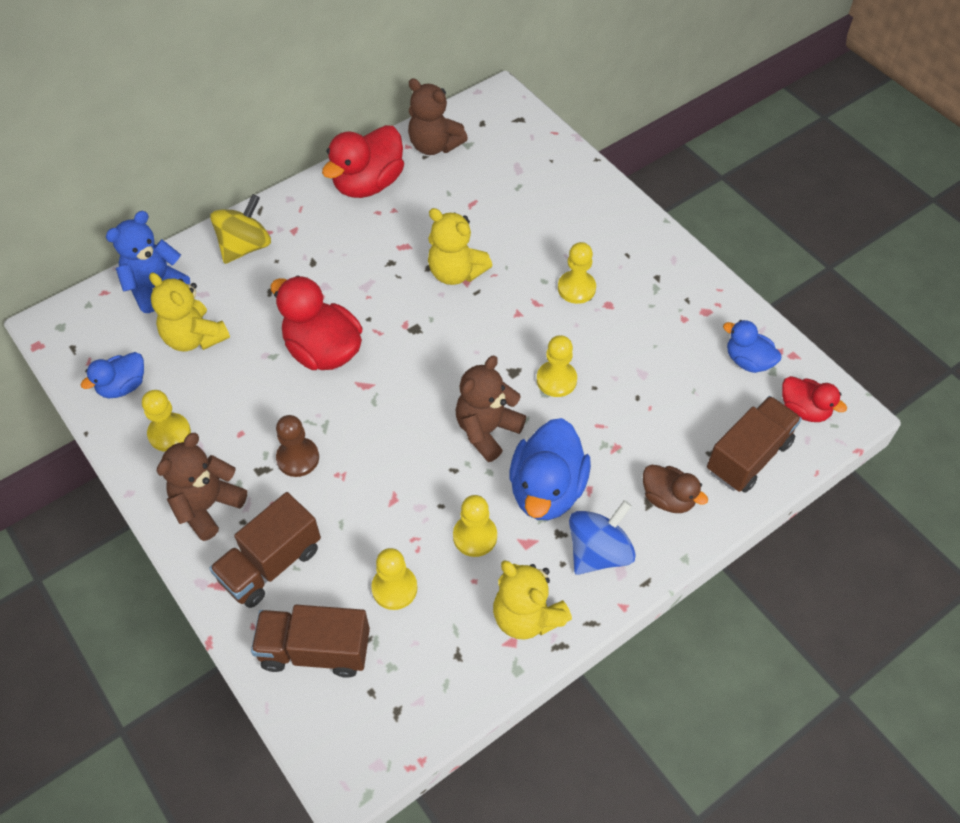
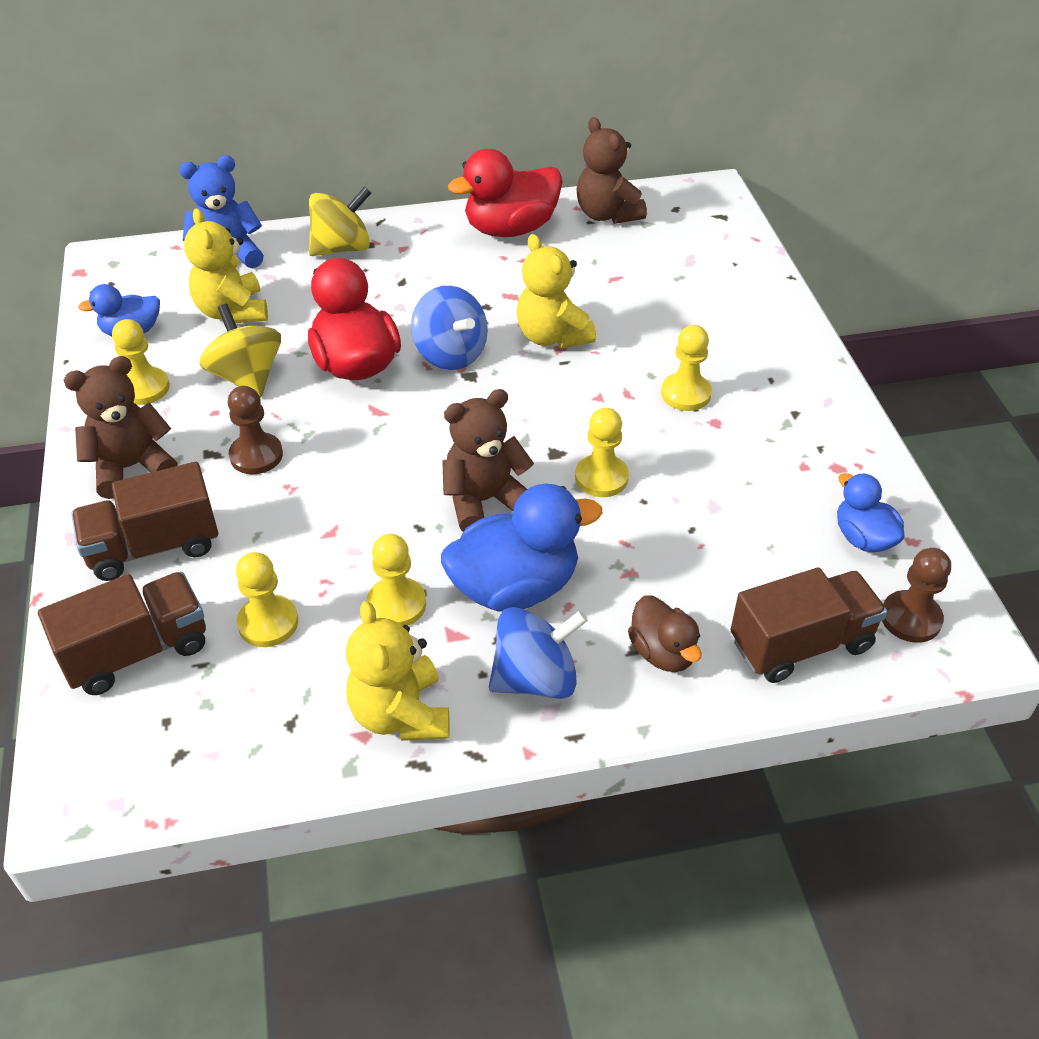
camera: 25 degrees right, 10 degrees down
brown truck [251,605,370,678] -> brown truck turned 120 degrees clockwise [38,572,206,695]
blue duck [510,418,591,520] -> blue duck turned 150 degrees counterclockwise [441,484,603,612]
red duck [782,376,847,422] -> brown pawn [882,548,951,643]
none -> yellow spinning top [199,304,281,398]
none -> blue spinning top [411,286,488,370]

